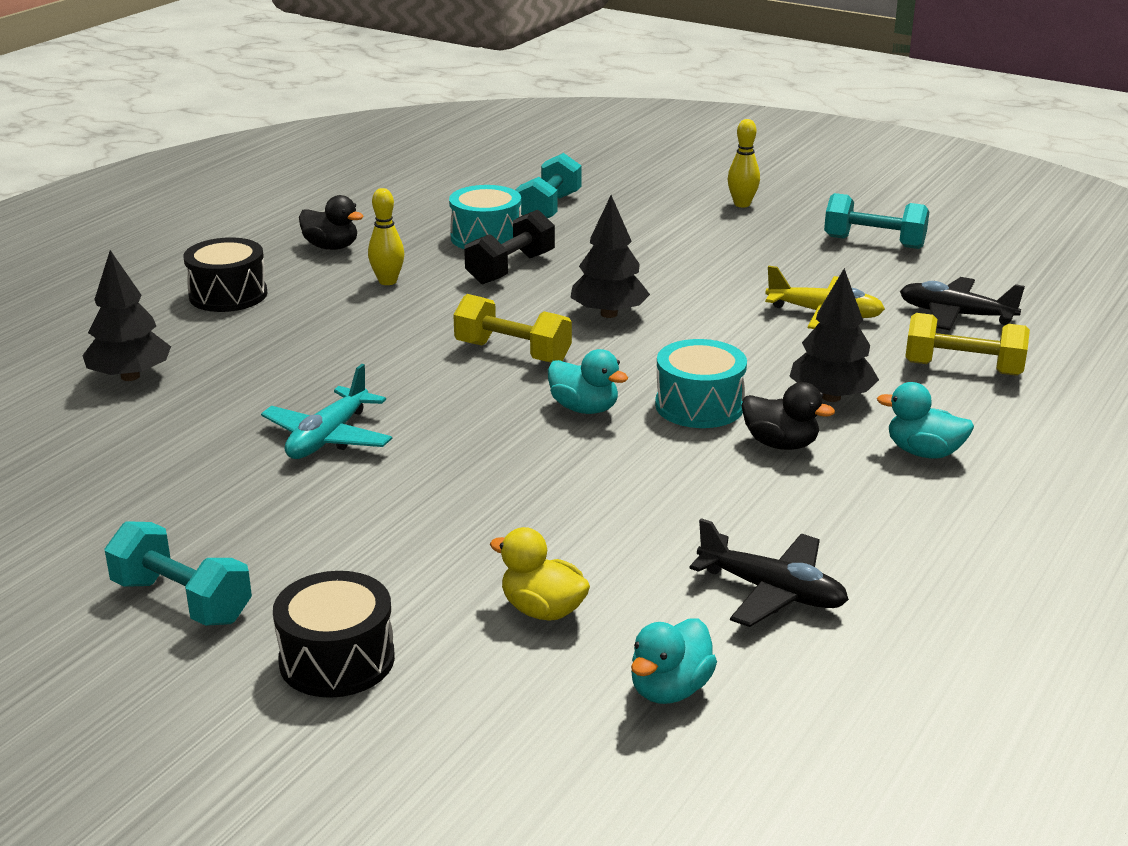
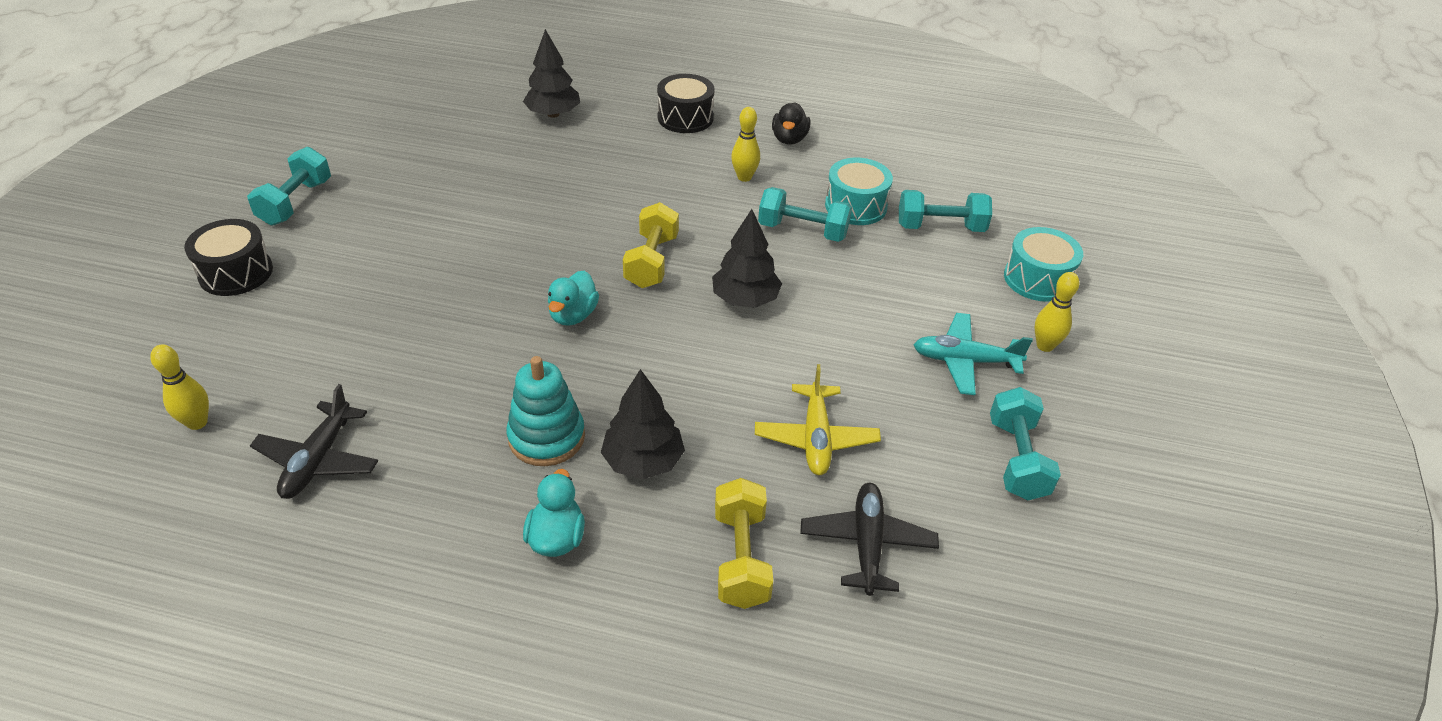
camera: 70 degrees right, 15 degrees up
turquoise plane [261,364,392,459] -> turquoise plane moved to [914,313,1033,395]
black dumbbell [464,210,555,285] -> turquoise dumbbell [758,187,852,242]
yellow duck [490,527,590,621] -> none
turquoise duck [631,619,717,704] -> yellow bowling pin [150,344,209,430]
turquoise drum [655,339,747,428] -> turquoise drum moved to [1004,227,1083,302]
black duck [742,382,835,450] -> turquoise stacking toy [506,356,585,466]

